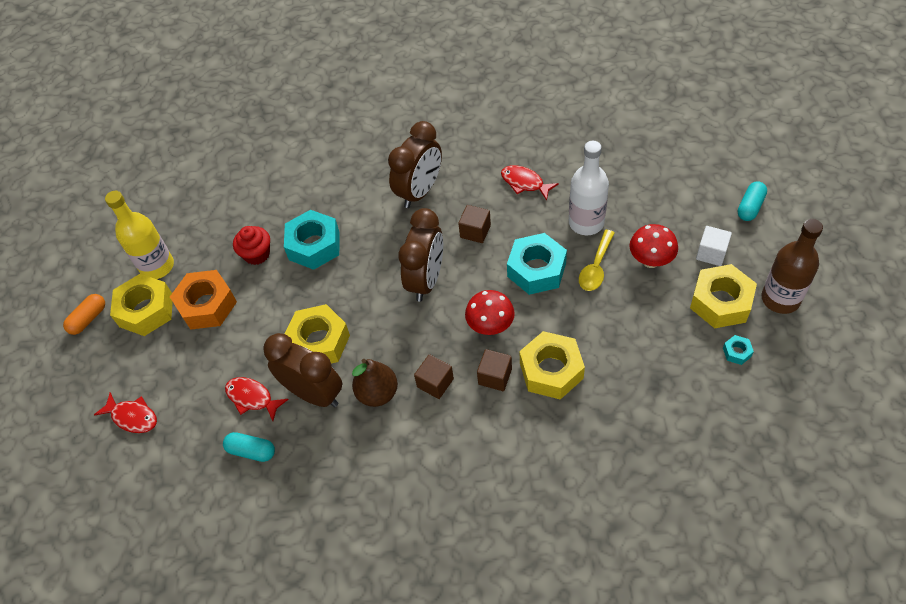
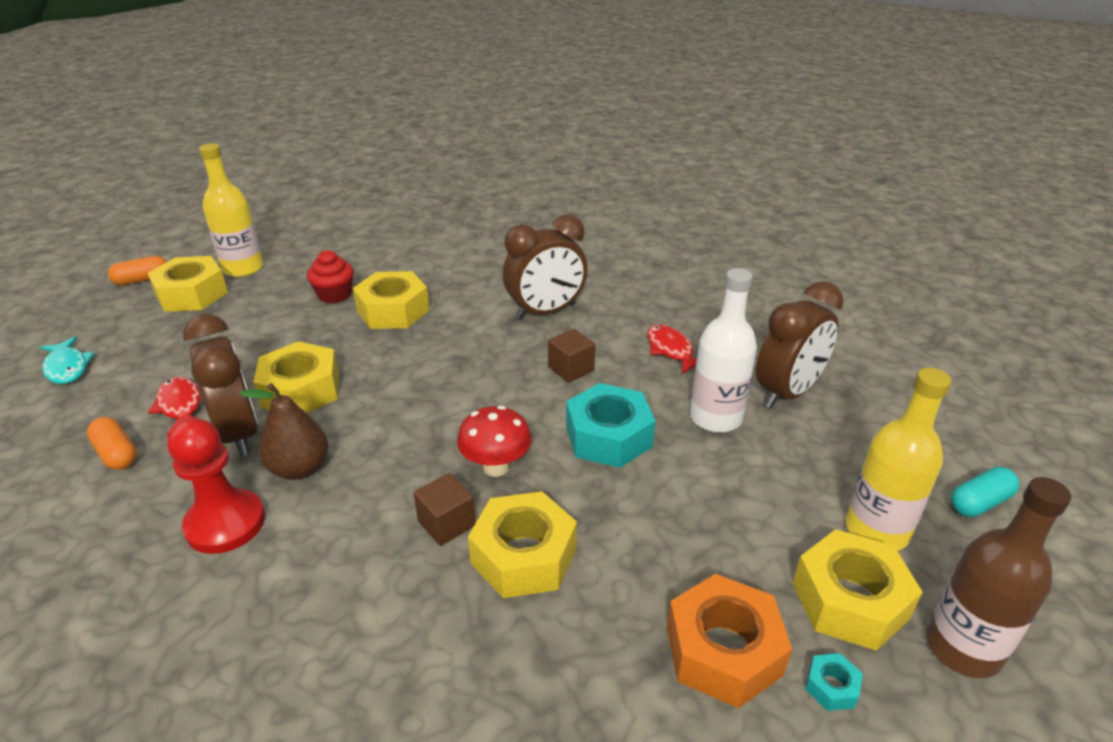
camera: 25 degrees right, 20 degrees down
red fish [94,392,157,433] -> turquoise fish [40,336,95,384]
orange nut [170,270,237,330] -> orange nut moved to [667,574,792,708]
turquoise capsule [223,432,275,462] -> orange capsule [87,417,137,470]
turquoise nut [284,210,340,270] -> yellow nut [353,271,430,329]
brown clock [398,208,443,302] -> brown clock moved to [756,281,844,408]
brown cube [414,354,454,399] -> none
yellow spoon [579,230,615,291] -> none
red mushroom [630,224,678,268] -> none
white cube [696,226,732,266] -> yellow bottle [846,368,951,551]
none -> red pawn [167,418,265,554]

